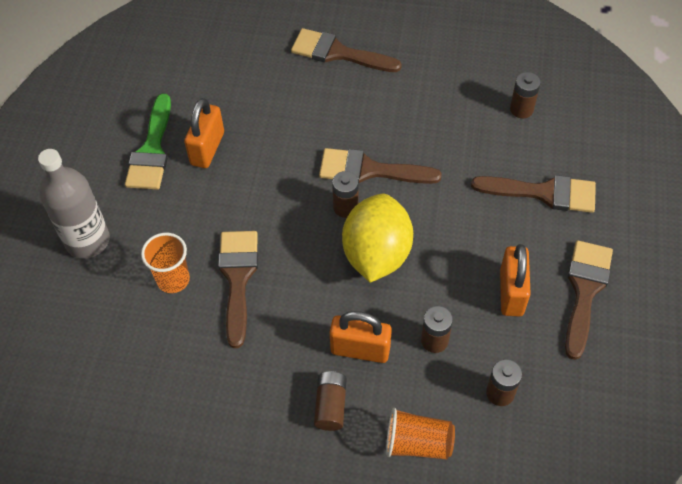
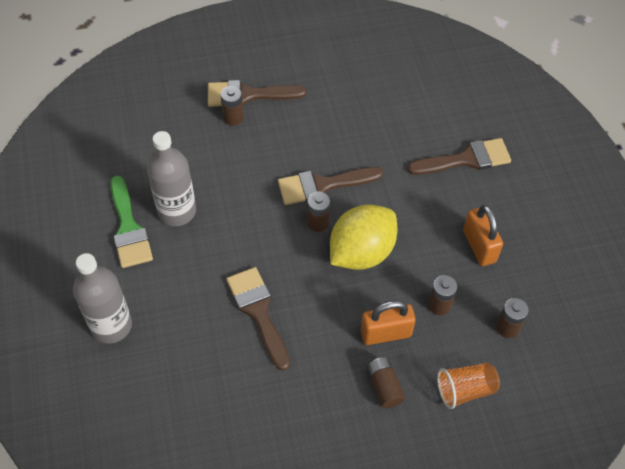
camera: 25 degrees left, 0 degrees up
orange cup [141,233,190,293] -> none
orange padlock [184,98,224,168] -> grey bottle [147,131,196,226]
yellow lemon [342,194,413,283] -> yellow lemon turned 60 degrees clockwise [330,204,397,270]
brown battery [510,72,541,118] -> brown battery moved to [221,86,244,126]
brown brush [565,240,613,360] -> none

